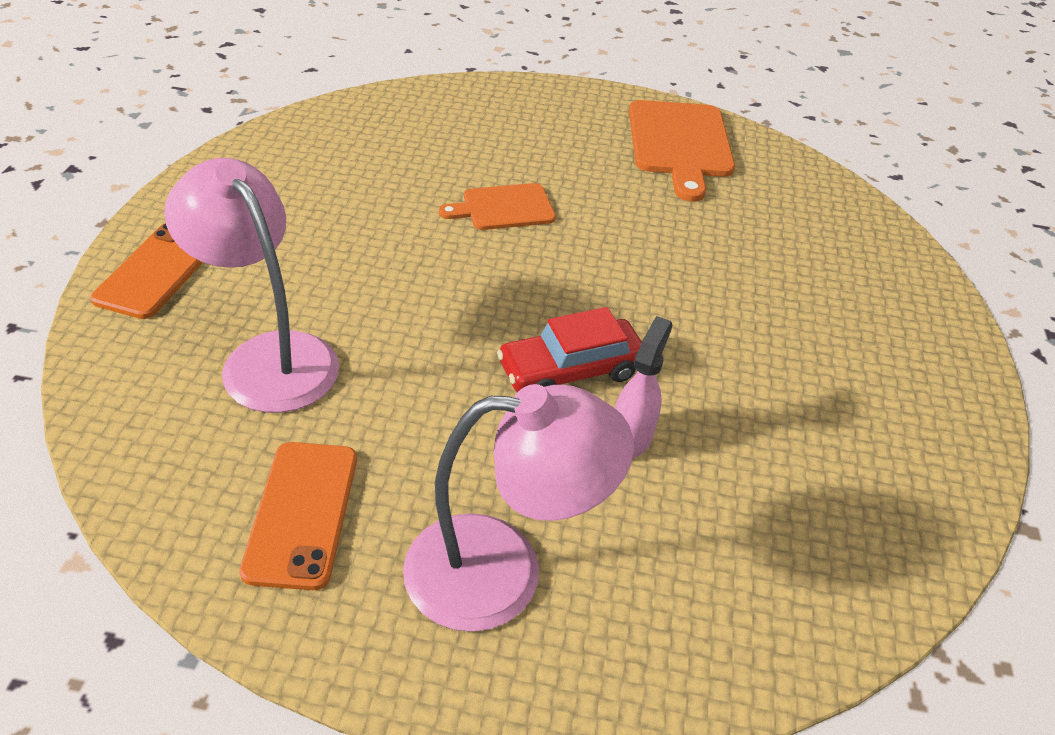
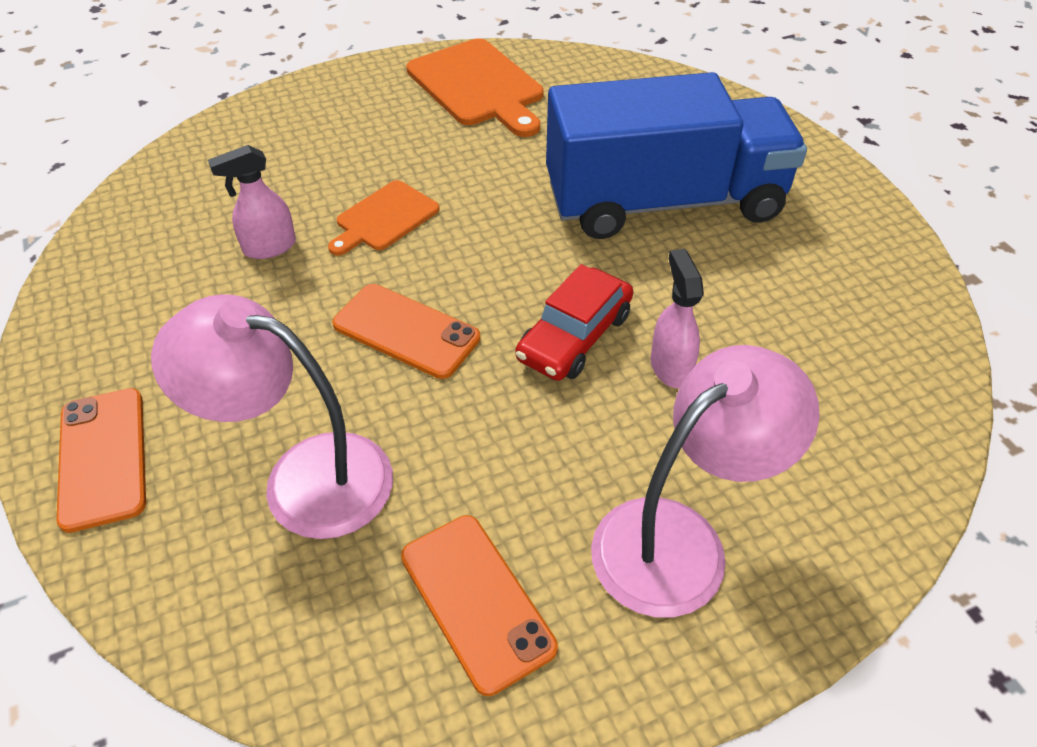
camera: 30 degrees left, 5 degrees up
none -> pink spray bottle [208,145,296,259]
none -> orange phone [332,284,480,379]
none -> blue truck [546,72,807,239]

